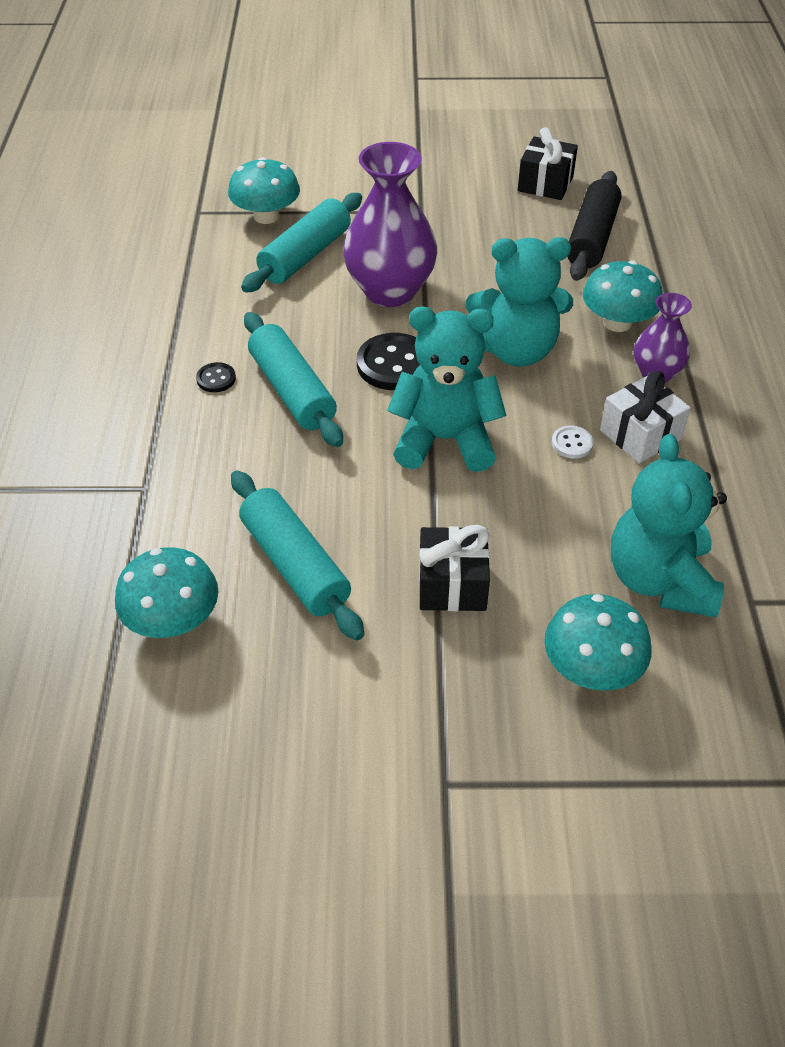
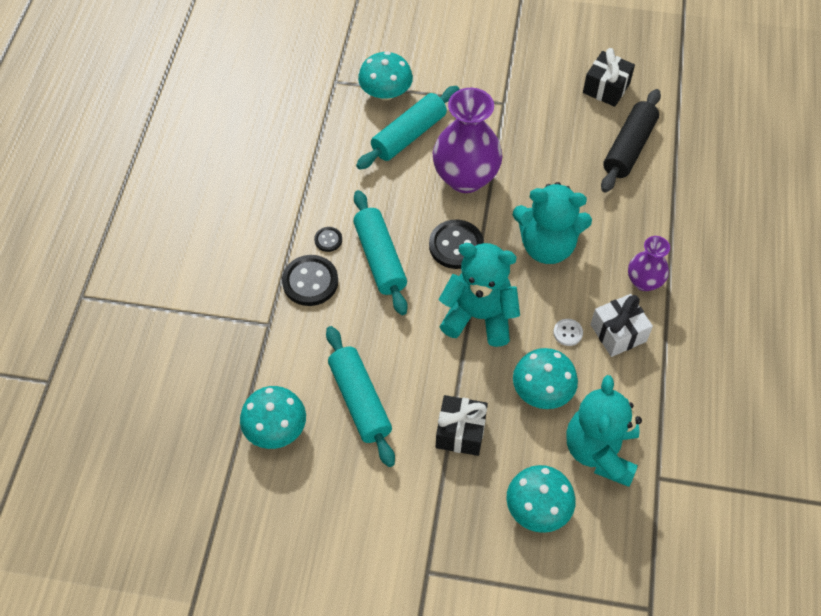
camera: 10 degrees right, 10 degrees up
turquoise mushroom [582,260,663,332] -> turquoise mushroom moved to [513,348,578,409]
none -> black button [282,255,338,306]

